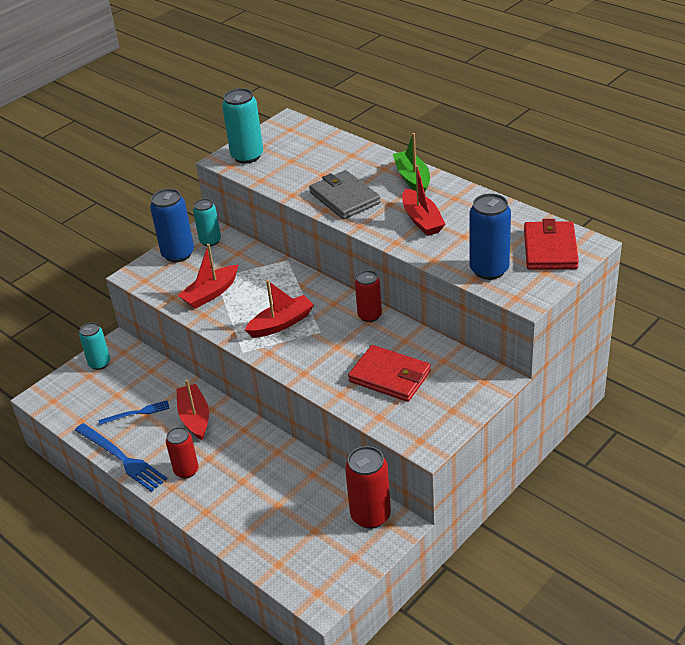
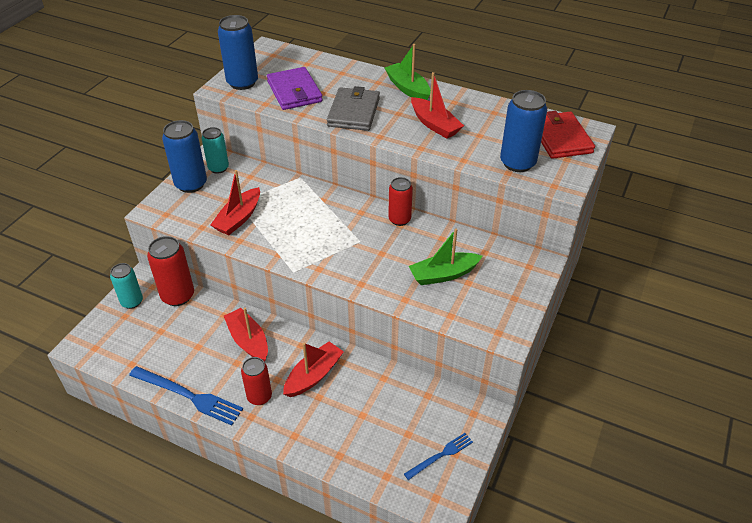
camera: 20 degrees left, 5 degrees up
blue fork [99,400,170,425] -> blue fork moved to [404,433,473,480]
turquoise can [222,88,263,164] -> blue can [218,15,258,90]
red boat [245,280,314,338] -> red boat moved to [283,341,344,397]
grey wallet [309,170,381,220] -> grey wallet turned 60 degrees clockwise [327,86,380,131]
red can [345,446,391,529] -> red can moved to [147,236,194,306]
red wallet [348,345,431,402] -> green boat [409,228,483,285]
none -> purple wallet [267,67,323,110]

